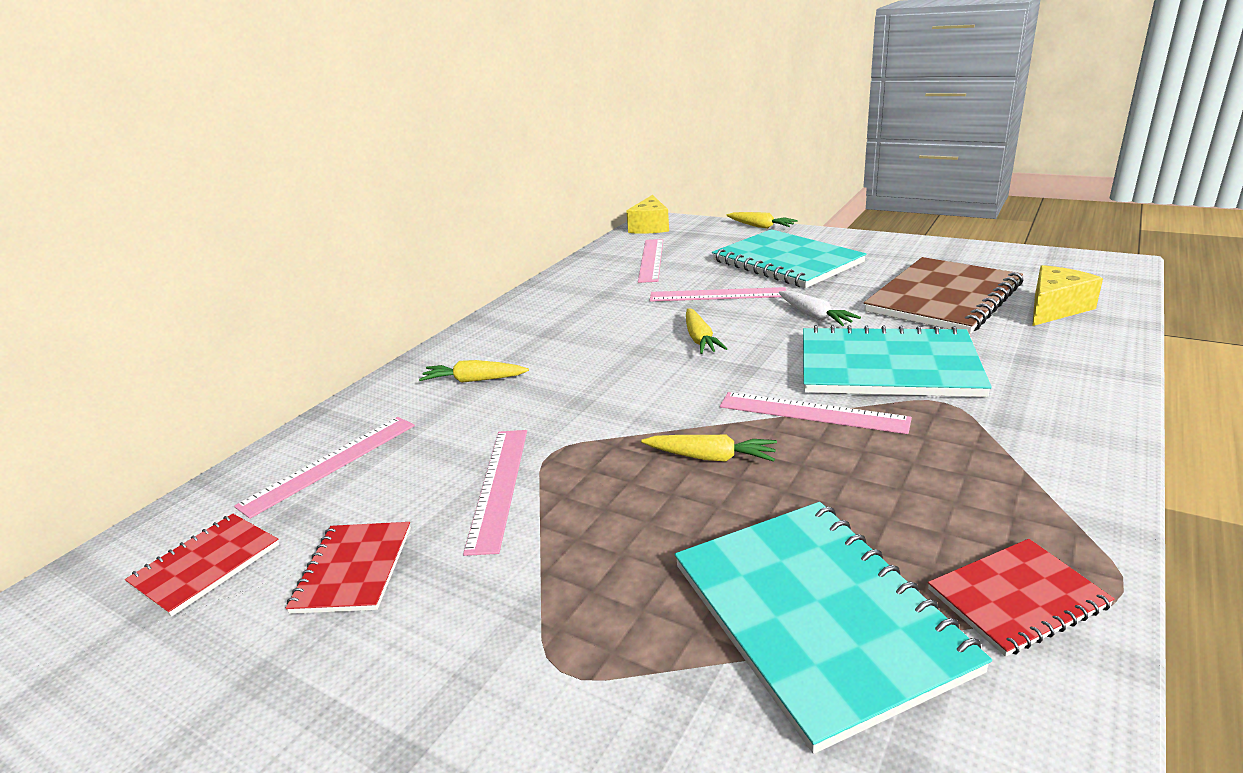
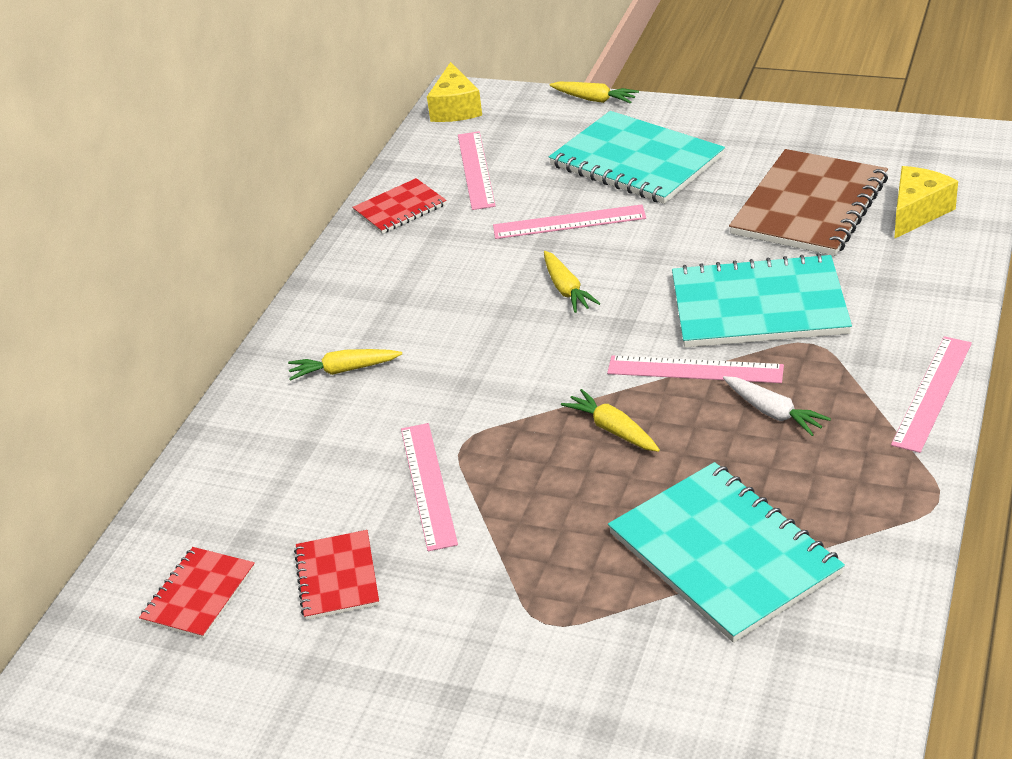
camera: 10 degrees left, 10 degrees up
pink ruler [234,417,415,519] -> pink ruler moved to [891,336,972,453]
yellow carrot [641,435,777,462] -> yellow carrot turned 135 degrees counterclockwise [561,389,660,452]
white carrot [779,291,861,326] -> white carrot moved to [723,376,831,436]
red notebook [928,539,1115,657] -> red notebook moved to [352,178,447,234]

